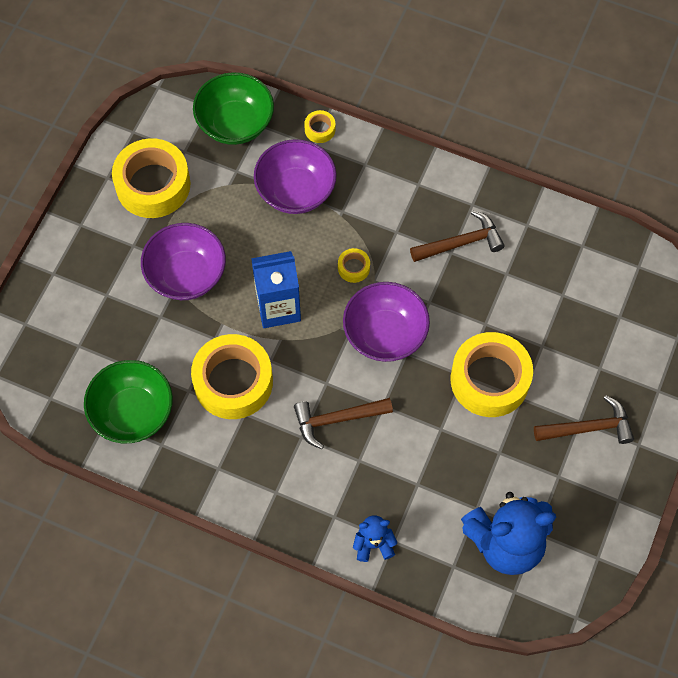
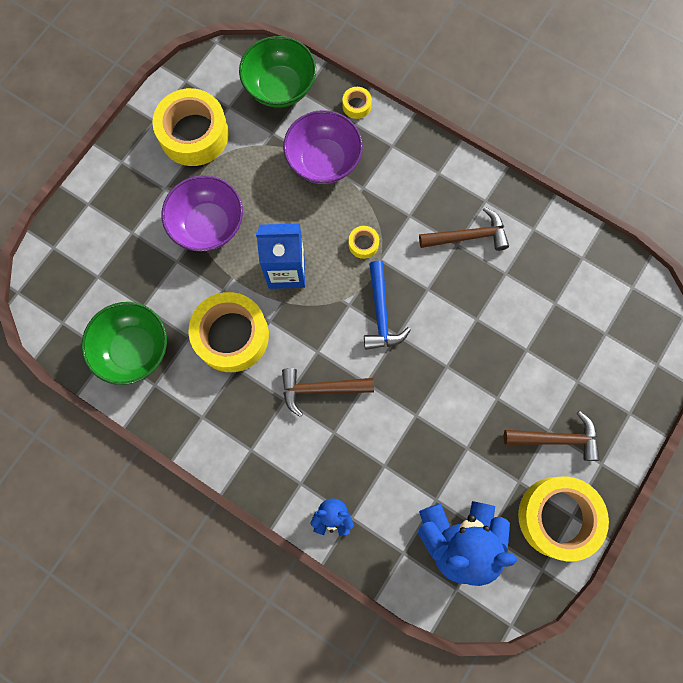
camera: 10 degrees right, 10 degrees up
purple bowl [343,282,430,362] -> blue hammer [364,261,411,350]
yellow tape [450,332,533,417] -> yellow tape moved to [518,476,609,561]

